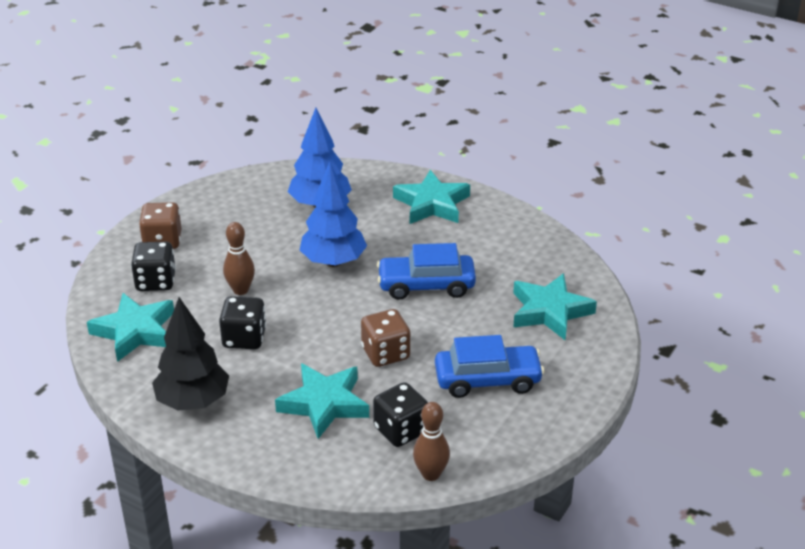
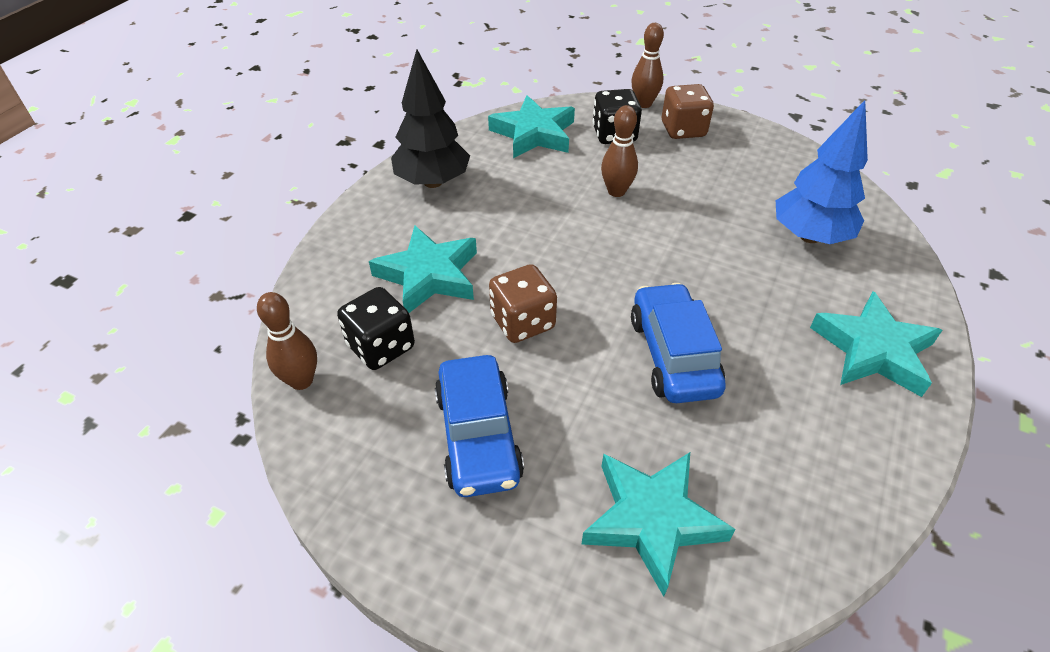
camera: 85 degrees right, 10 degrees up
black dice [219,296,266,349] -> none
blue tree [300,162,367,267] -> none
none -> brown bowling pin [631,23,664,108]

